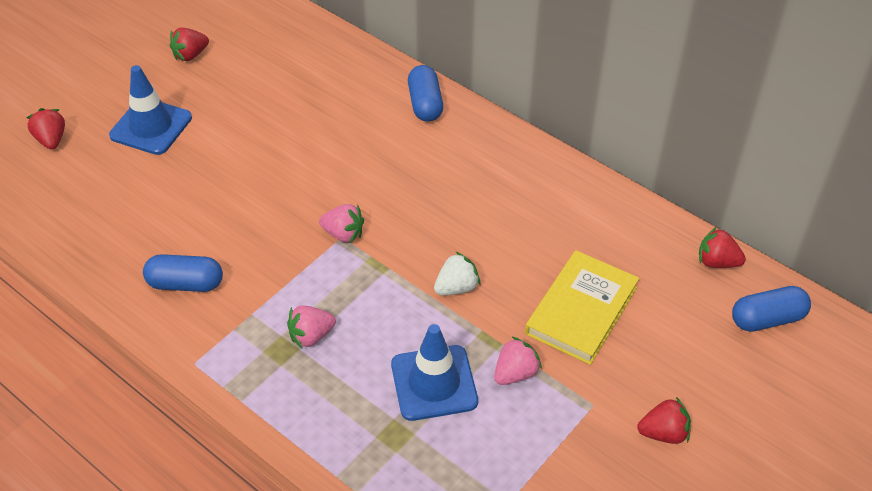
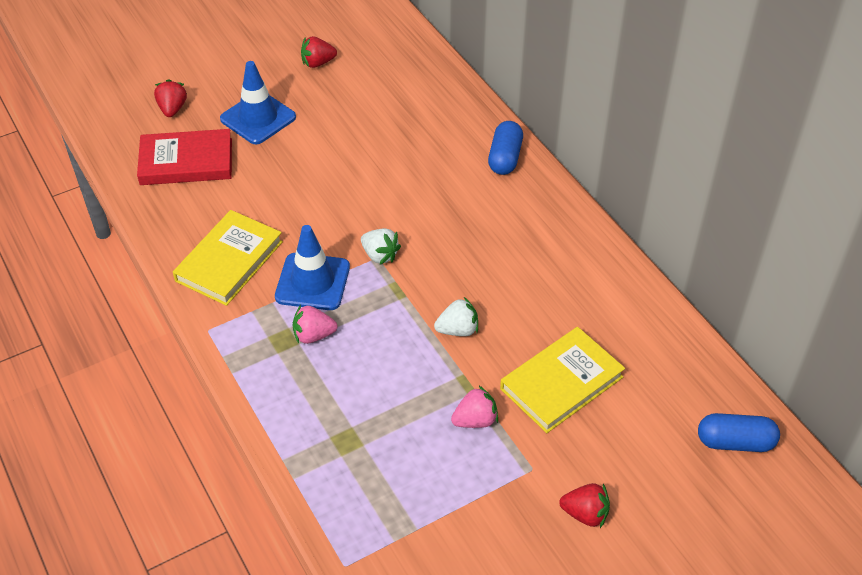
camera: 20 degrees right, 0 degrees up
blue capsule [143,254,223,292] -> yellow book [173,210,283,306]
pink strawberry [319,204,364,243] -> white strawberry [361,228,401,265]
blue traffic cone [391,324,478,421] -> blue traffic cone moved to [275,225,350,310]
red strawberry [699,227,746,268] -> none
none -> red book [137,129,232,185]

